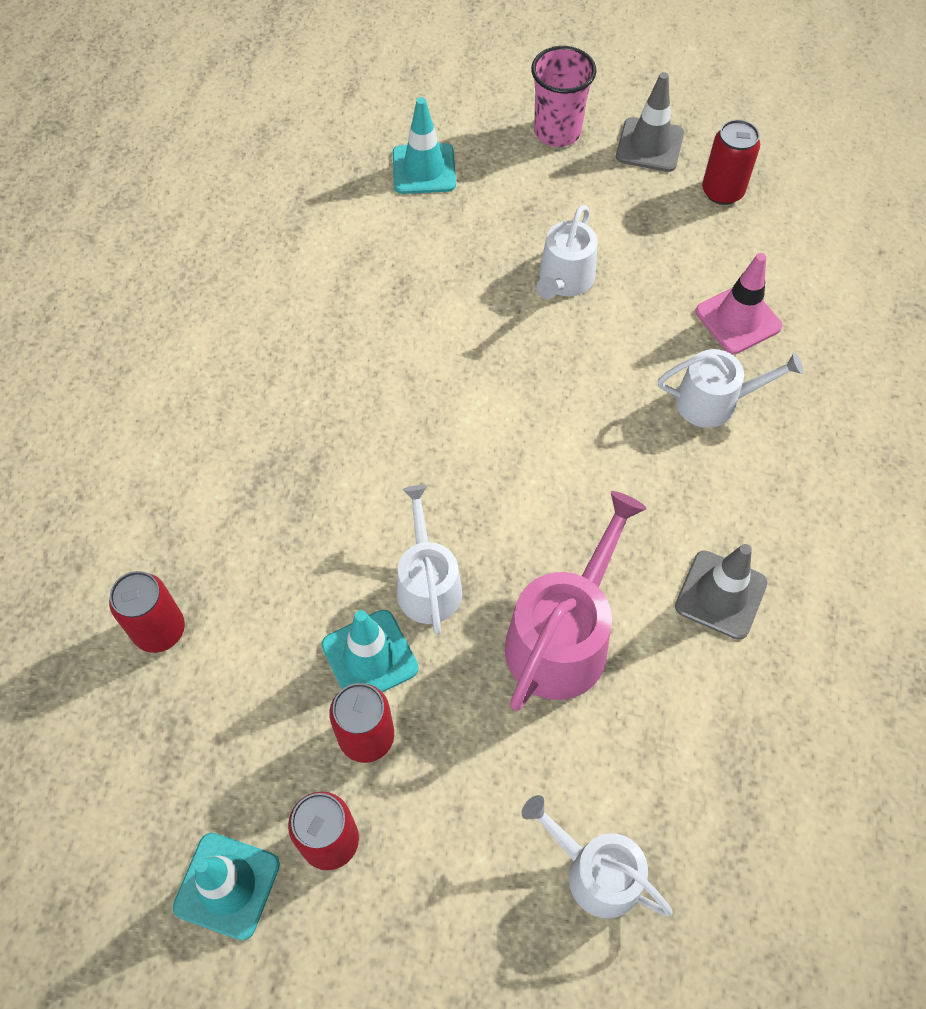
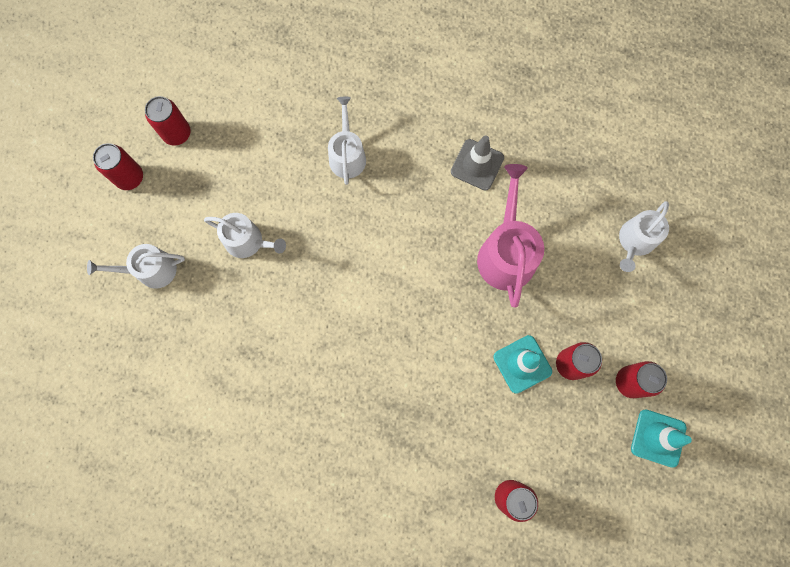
camera: 90 degrees left, 15 degrees up
turquoise traffic cone [392,97,456,194] -> none
white watering can [397,485,462,635] -> white watering can moved to [87,244,185,289]
pink watering can [505,491,647,711] -> pink watering can turned 60 degrees clockwise [477,164,544,307]
pink cup [531,46,596,147] -> none
grey traffic cone [616,72,684,172] -> red can [93,143,143,190]
pink traffic cone [696,253,782,354] -> none

